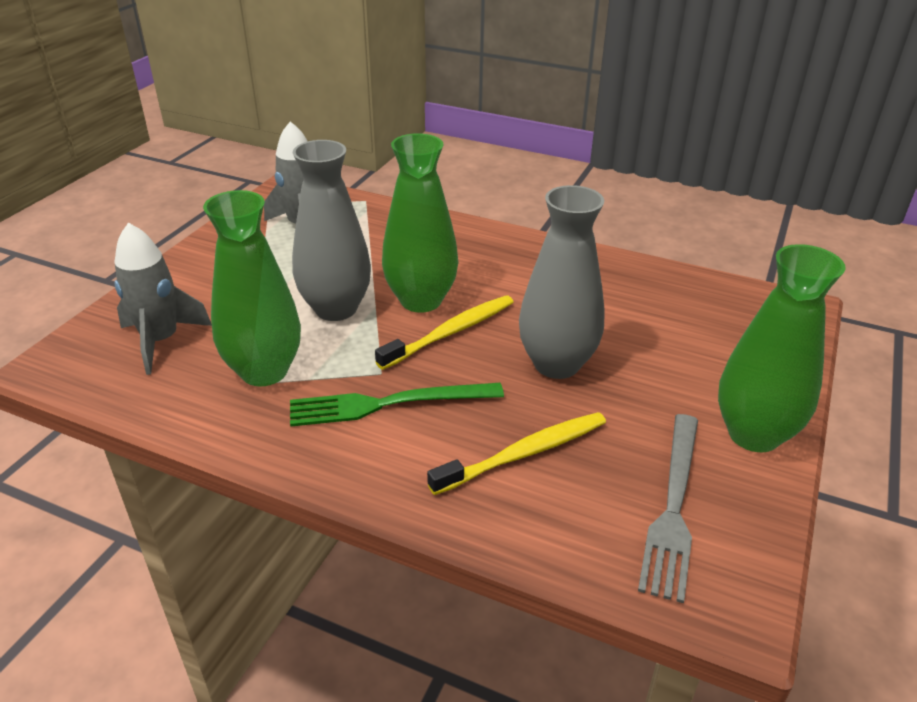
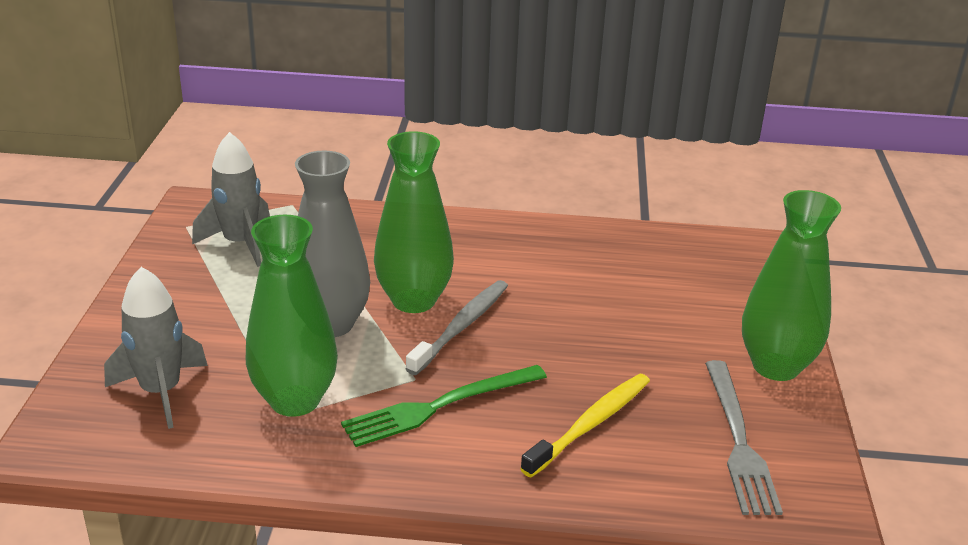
camera: 20 degrees left, 5 degrees down
yellow toothbrush [375,295,513,370] -> grey toothbrush [406,280,508,375]
grey vase [519,185,605,379] -> none

